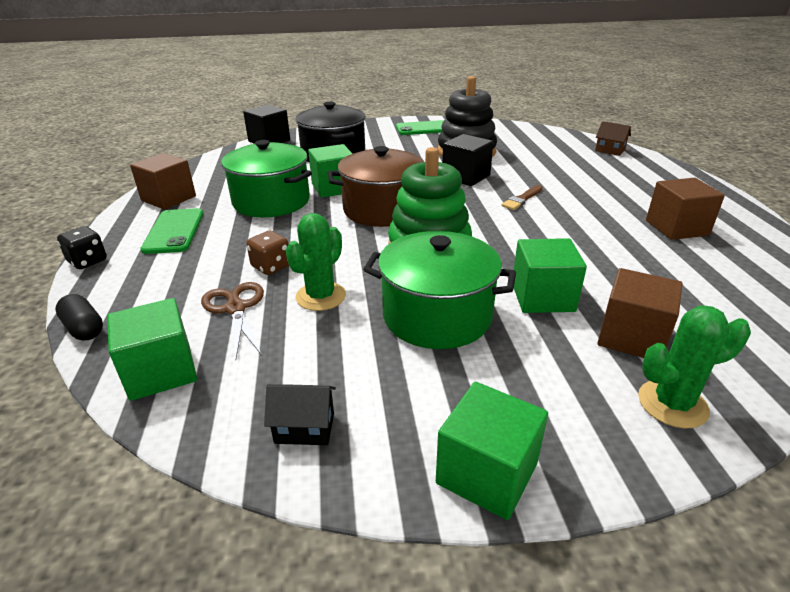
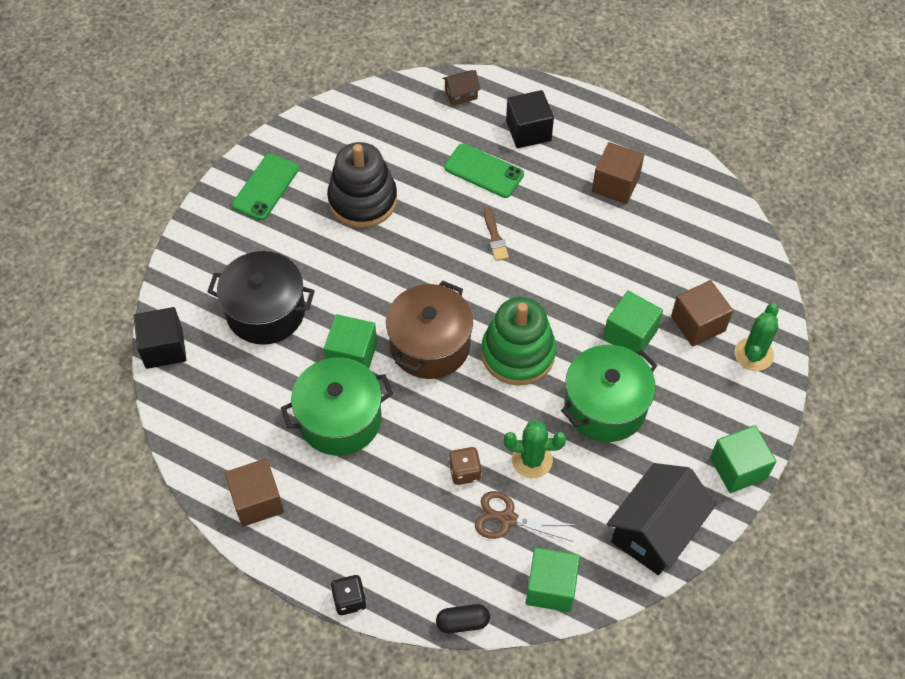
camera: 55 degrees left, 25 degrees up
green phone [140,208,204,254] -> green phone moved to [444,143,524,198]
black house [264,384,336,445] -> black house [607,463,716,575], size x2.22
green cactus [286,213,346,311] -> green cactus turned 60 degrees counterclockwise [504,420,566,478]
black cube [442,134,493,186] -> black cube moved to [506,90,554,148]

